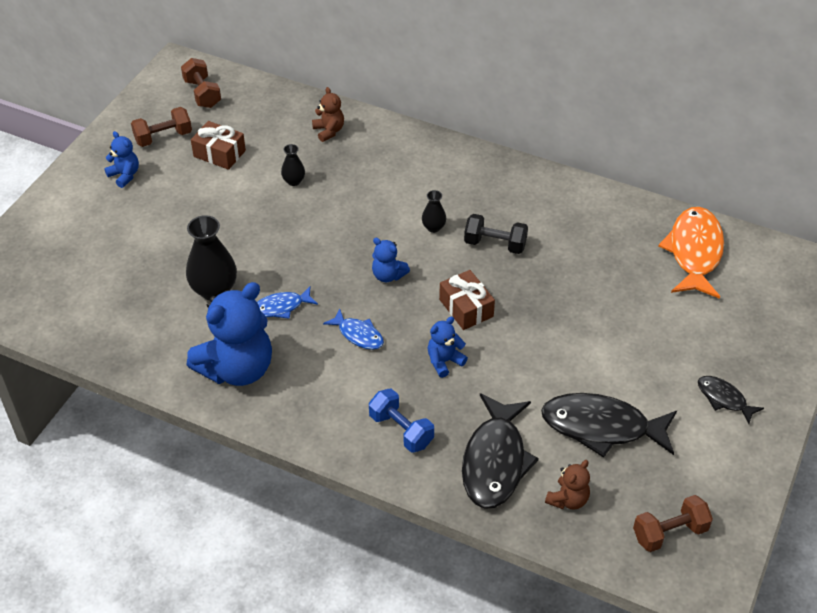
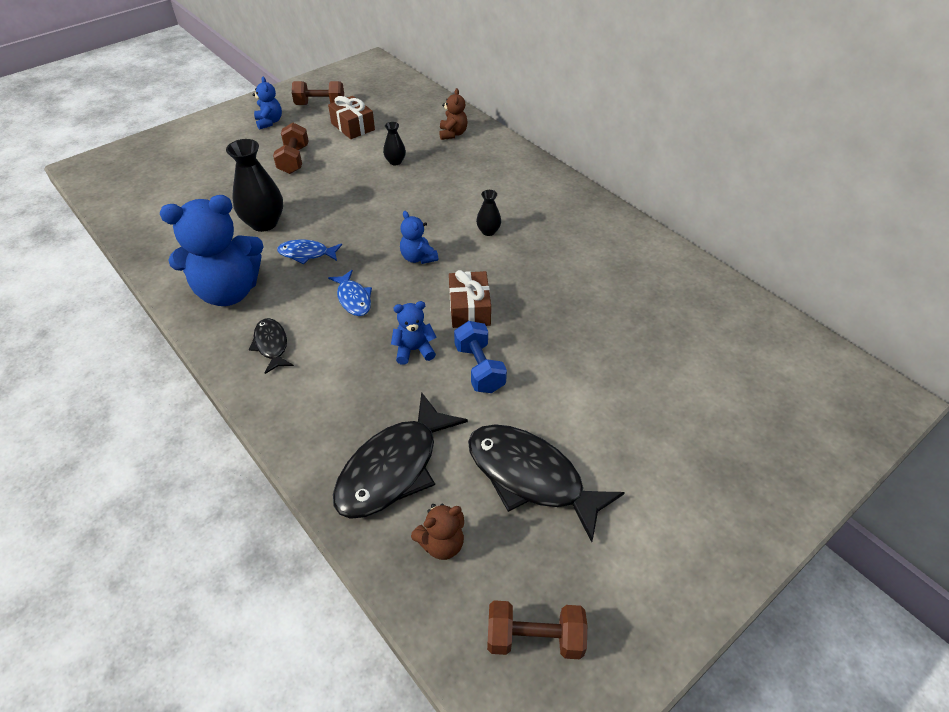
camera: 25 degrees right, 0 degrees up
brown dumbbell [181,58,221,108] -> brown dumbbell moved to [273,123,309,174]
blue dumbbell [369,389,434,453] -> blue dumbbell moved to [454,321,507,393]
black dumbbell [464,214,528,254] -> none
orange fish [658,207,724,299] -> none
black fish [698,376,764,424] -> black fish moved to [249,318,294,374]

